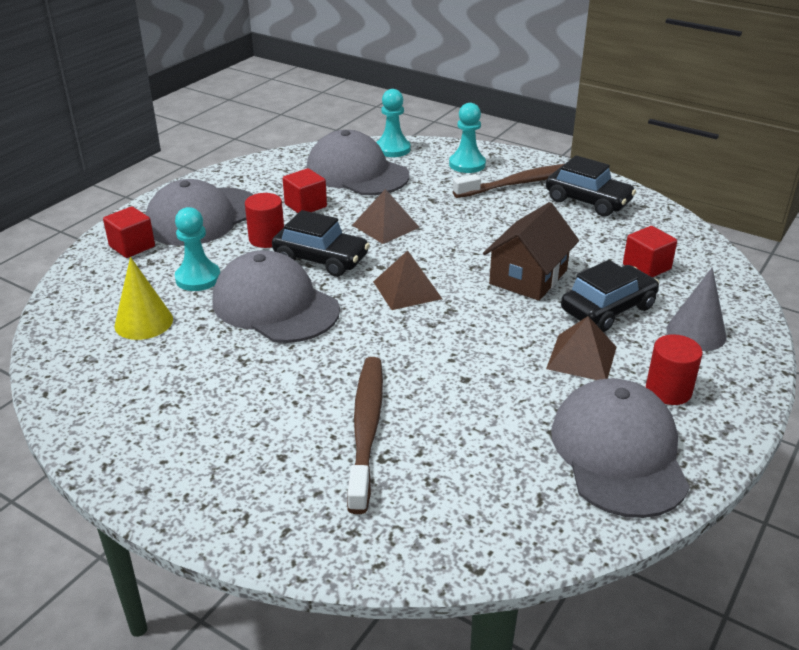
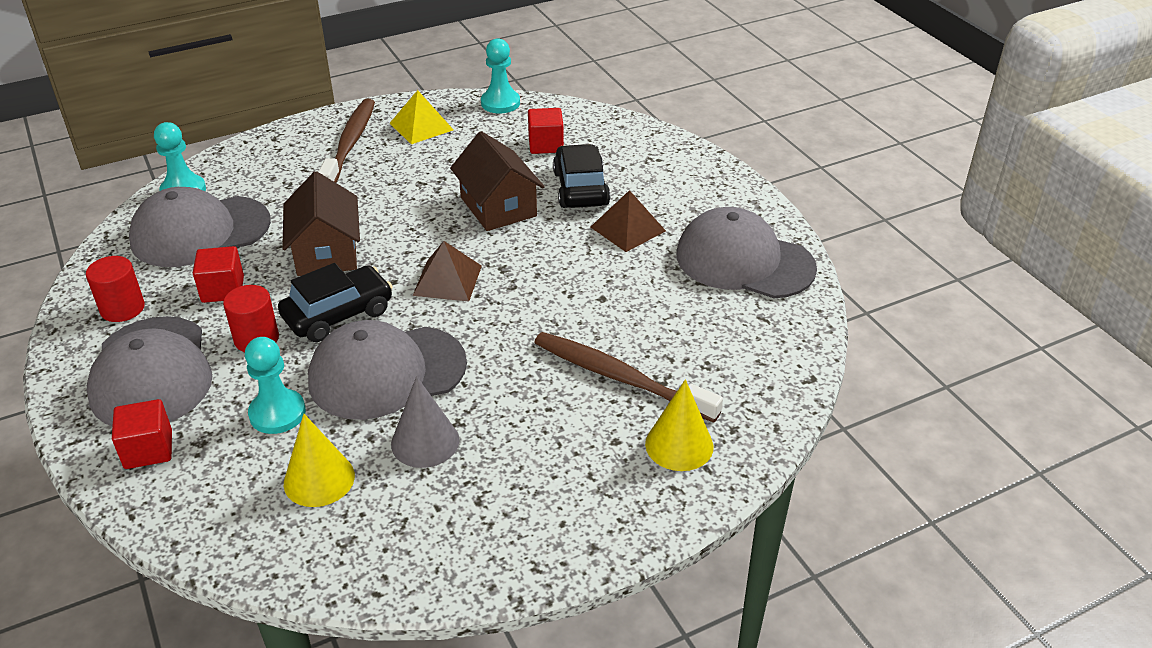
camera: 60 degrees left, 5 degrees up
brown pyramid [352,189,420,244] -> brown house [282,171,360,276]
turquoise pawn [449,103,486,173] -> turquoise pawn moved to [481,38,520,113]
black car [546,155,636,217] -> yellow pyramid [390,90,453,144]
red cylinder [646,334,703,405] -> red cylinder moved to [86,256,145,322]
grey cone [666,267,726,351] -> grey cone moved to [391,376,459,468]
none -> yellow cone [645,379,714,471]

